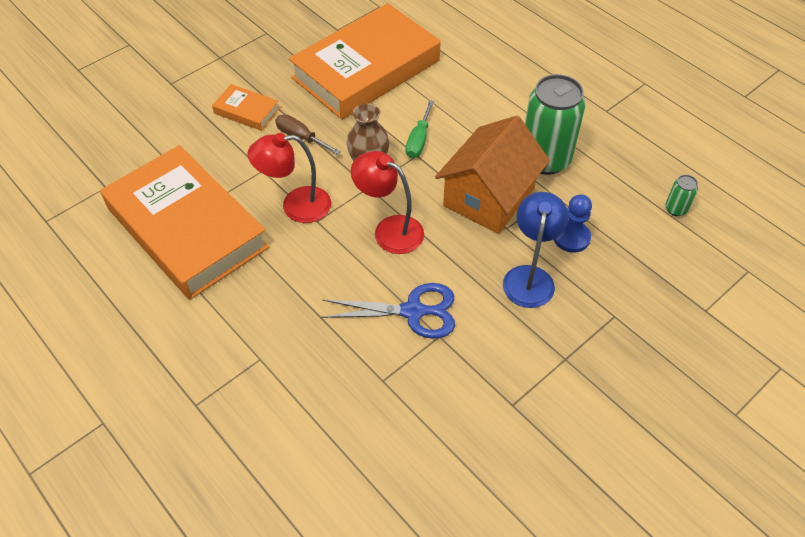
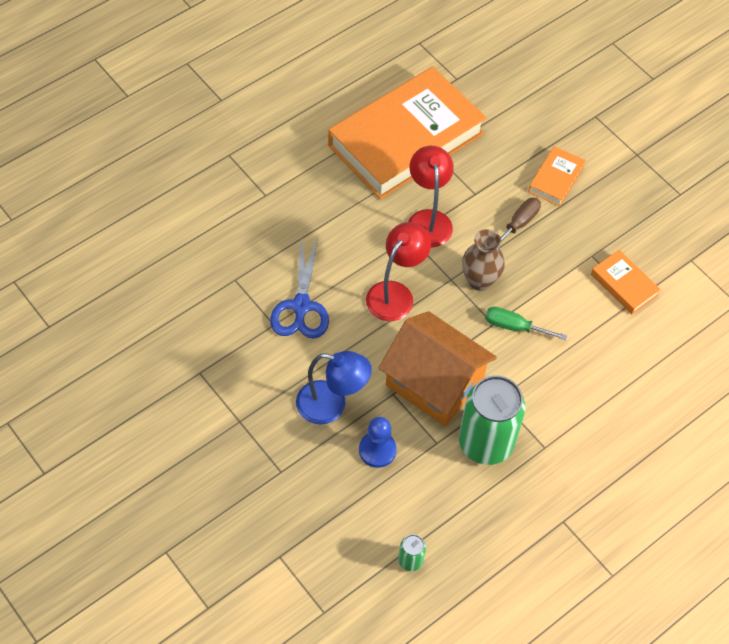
camera: 90 degrees right, 5 degrees up
orange book [289,3,440,120] -> orange book [591,250,661,314], size x0.42

